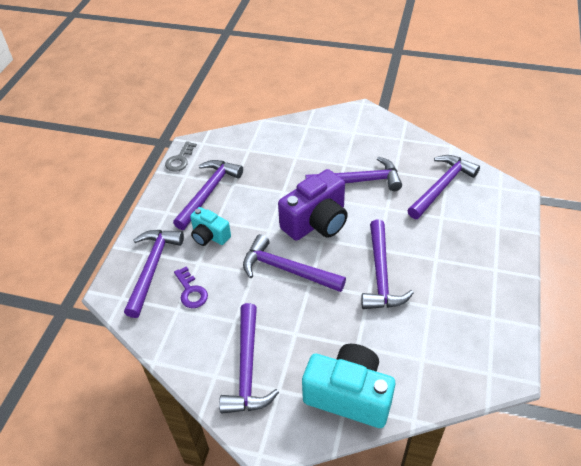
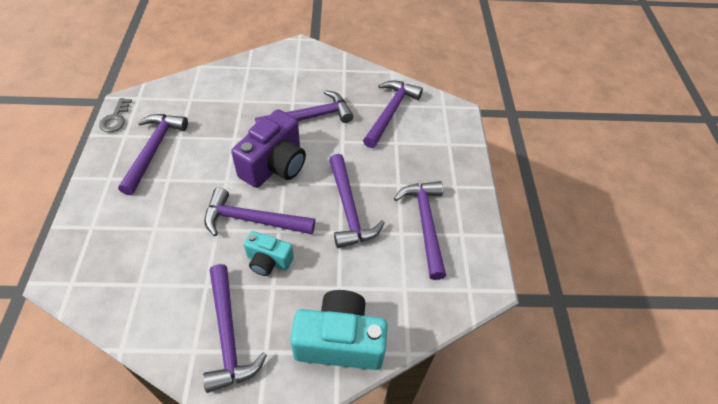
camera: 20 degrees left, 5 degrees up
purple hammer [124,230,184,318] -> purple hammer moved to [394,181,446,280]
purple key [174,266,208,308] -> none
turquoise camera [190,207,231,246] -> turquoise camera moved to [244,231,294,276]

